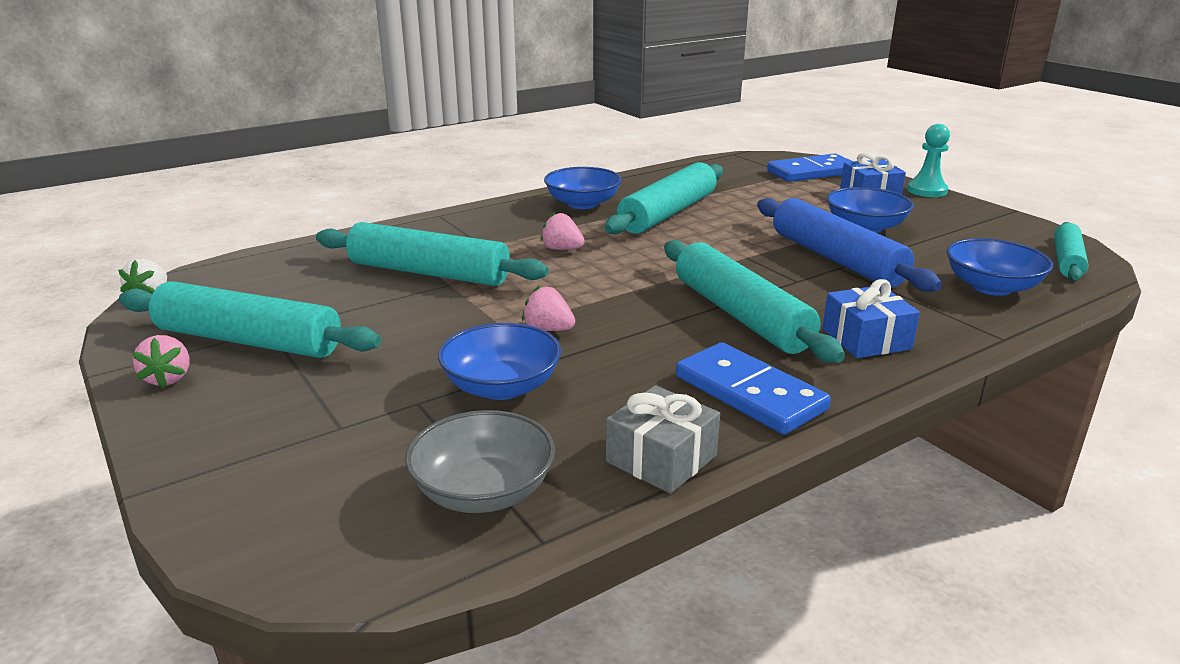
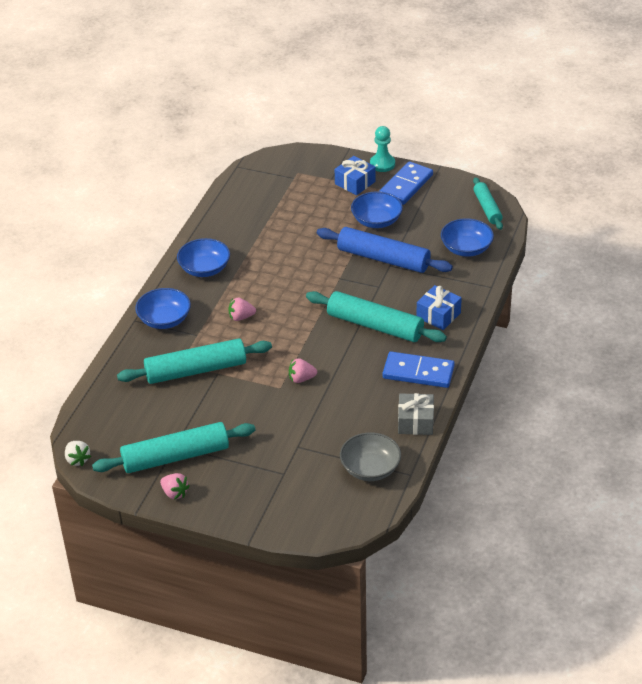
camera: 35 degrees left, 15 degrees up
blue bowl [438,323,561,400] -> blue bowl moved to [135,288,191,329]
turquoise rolling pin [604,162,723,234] -> none
blue domino [767,154,854,182] -> blue domino moved to [379,161,433,205]

